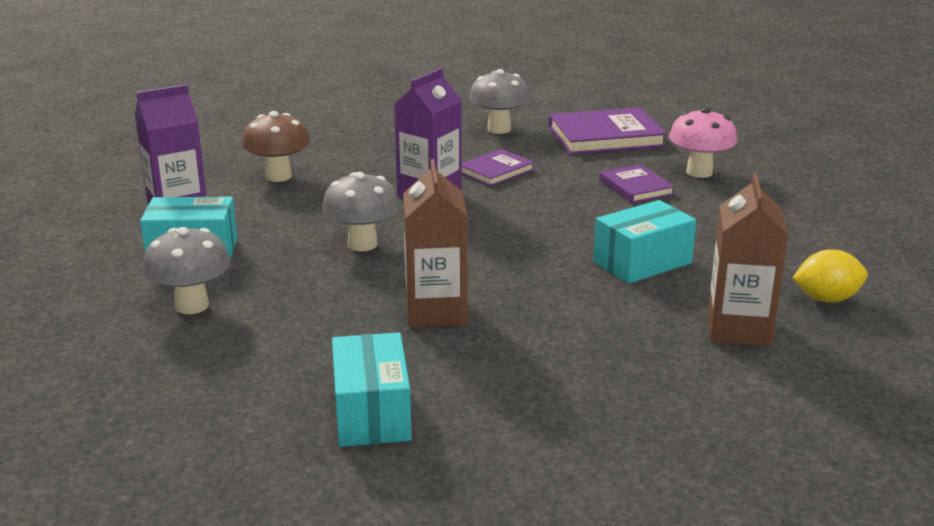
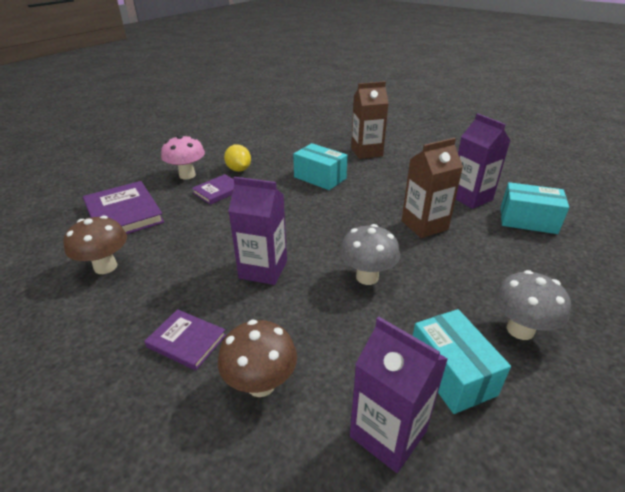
camera: 110 degrees left, 10 degrees up
turquoise box [332,332,412,447] -> turquoise box turned 45 degrees clockwise [500,182,569,234]
purple book [462,149,535,186] -> purple book moved to [144,309,226,371]
grey mushroom [469,69,530,134] -> brown mushroom [64,216,127,274]
yellow lemon [793,249,868,303] -> yellow lemon moved to [224,144,251,172]
none -> purple carton [456,113,511,209]

